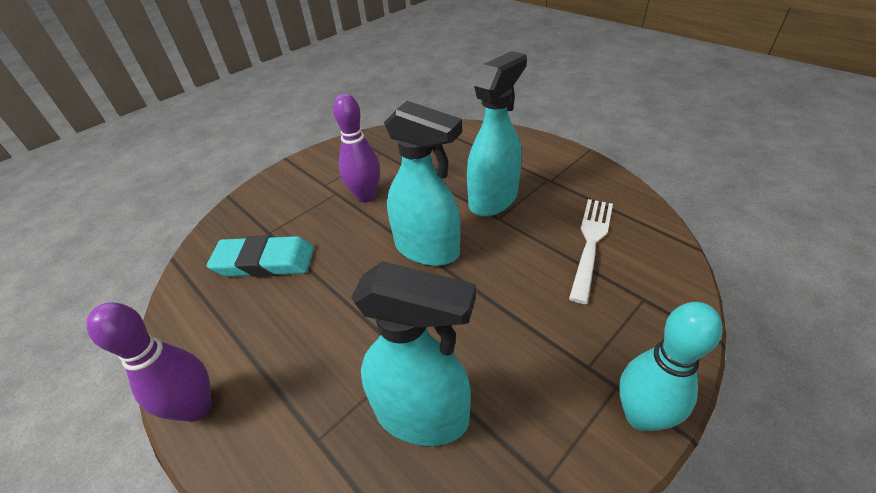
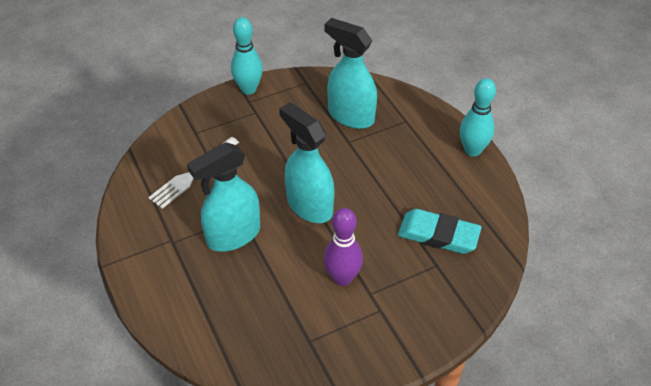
camera: 165 degrees left, 5 degrees up
purple bowling pin [86,302,212,422] -> turquoise bowling pin [460,78,496,157]

